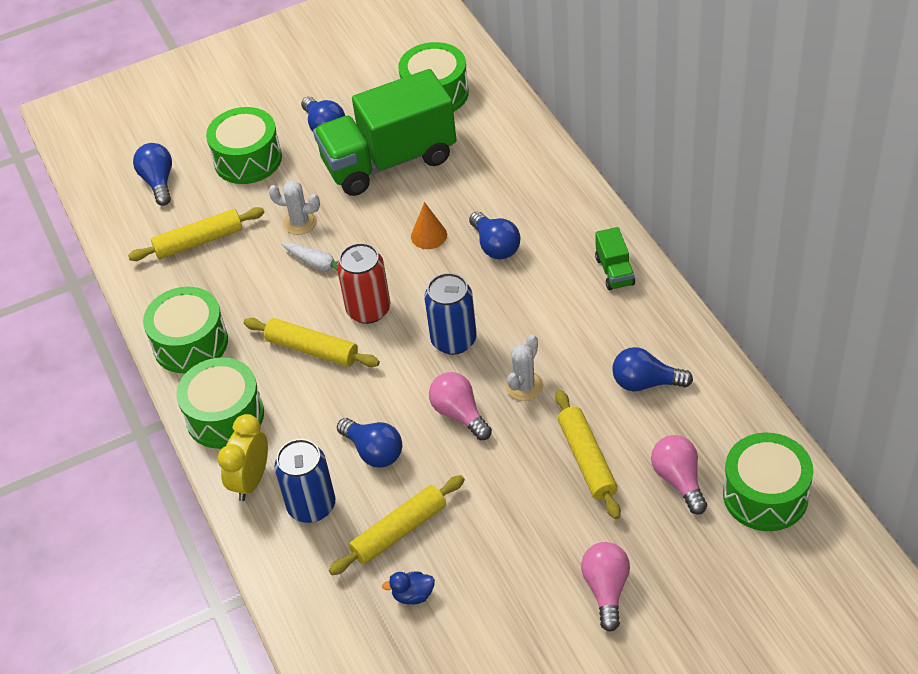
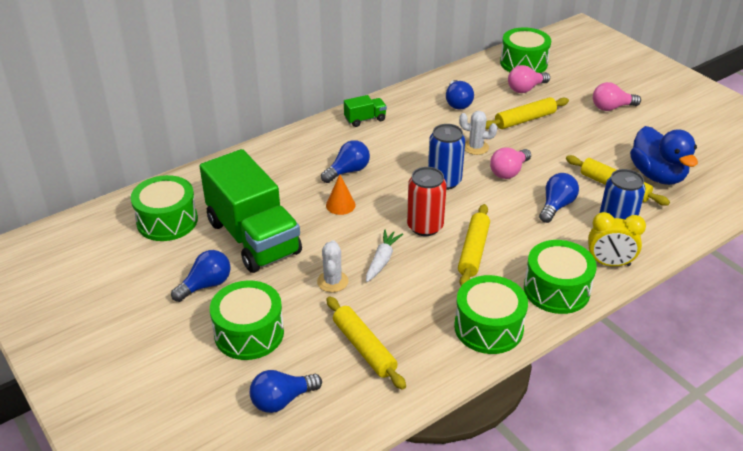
camera: 105 degrees left, 10 degrees down
blue duck [382,571,435,604] -> blue duck [630,126,698,185], size x2.40

